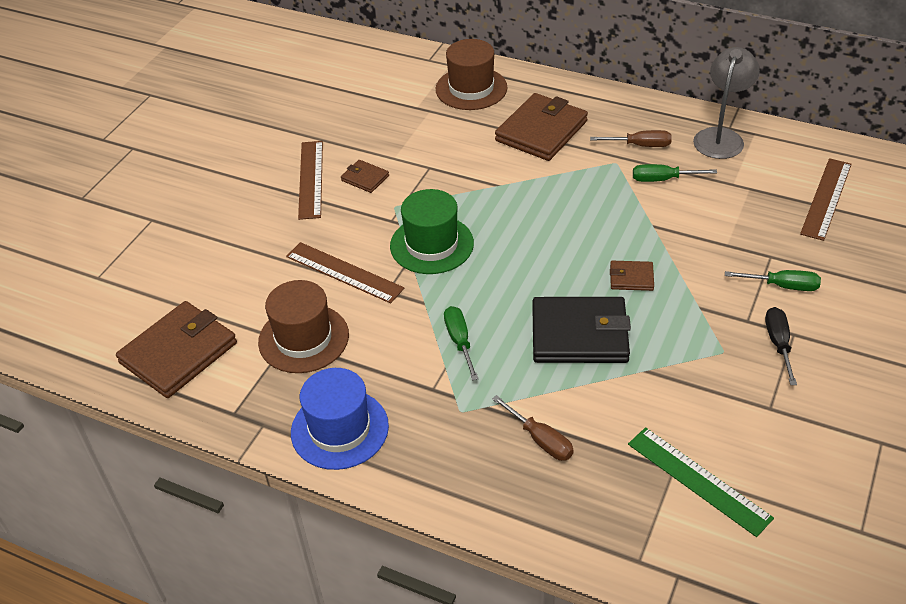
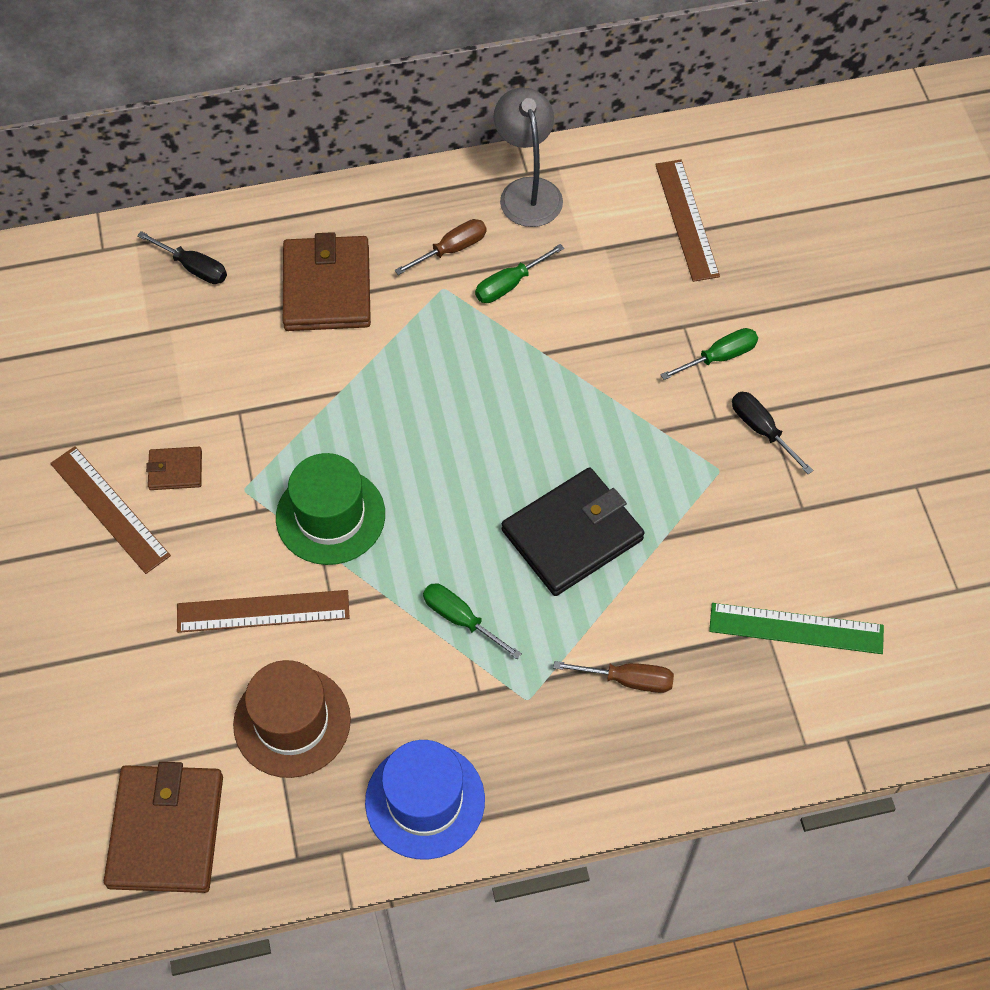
camera: 40 degrees left, 15 degrees up
brown hat [436,39,508,110] -> black screwdriver [137,231,227,284]
brown wallet [610,261,654,291] -> none

